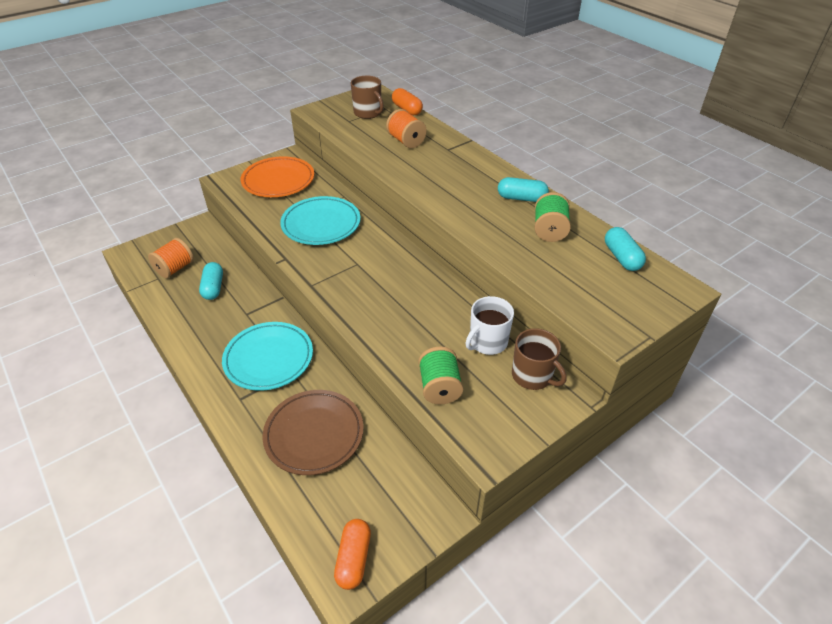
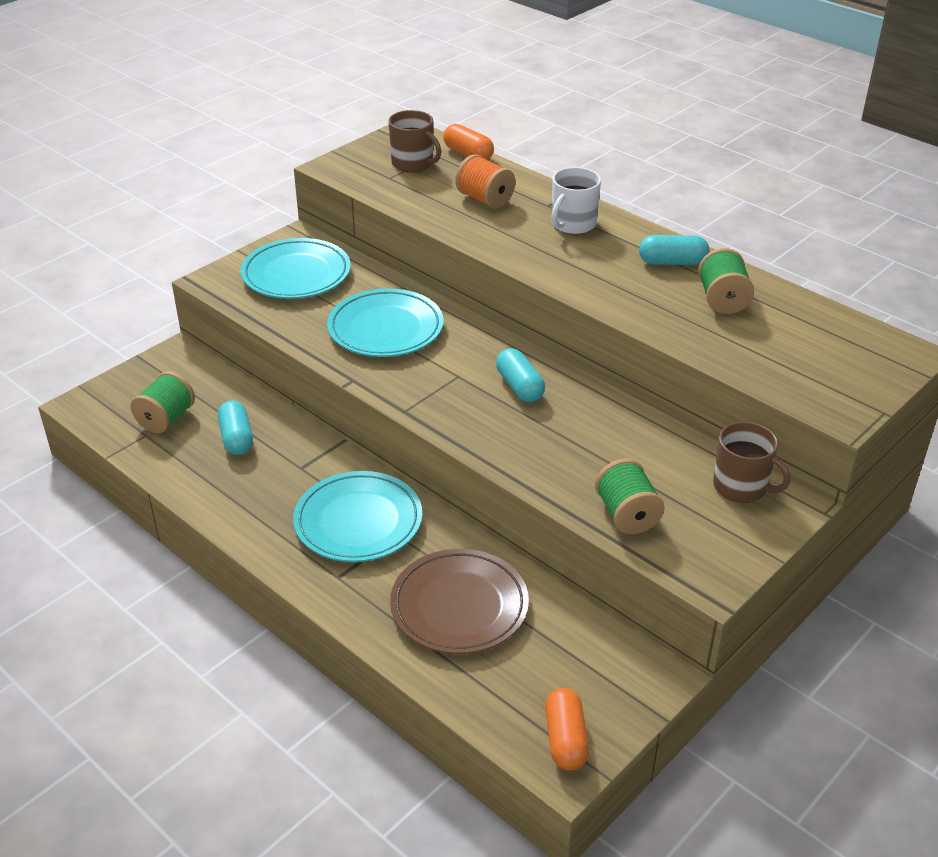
camera: 10 degrees left, 5 degrees down
orange spool [148,238,194,278] -> green spool [130,371,195,433]
orange plate [241,156,314,197] -> turquoise plate [240,238,351,299]
white mug [466,296,514,355] -> white mug moved to [552,167,601,234]
turquoise capsule [605,227,646,271] -> turquoise capsule moved to [496,348,545,402]

